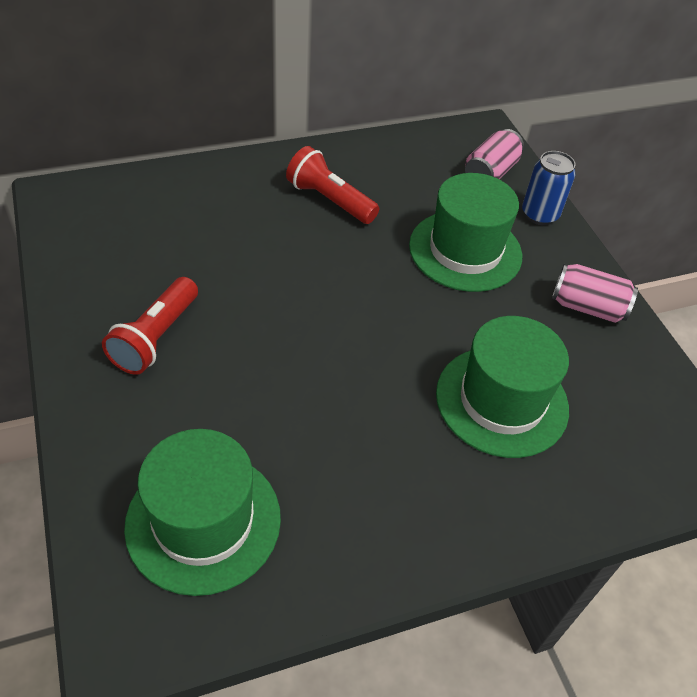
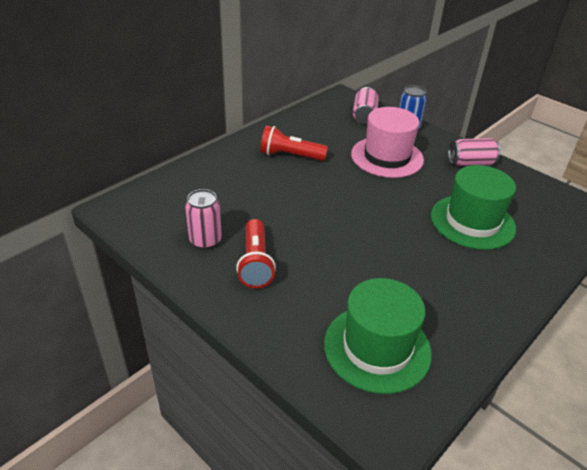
camera: 25 degrees left, 10 degrees down
green hat [409,173,522,292] -> pink hat [351,107,424,178]
none -> pink can [185,189,222,250]

